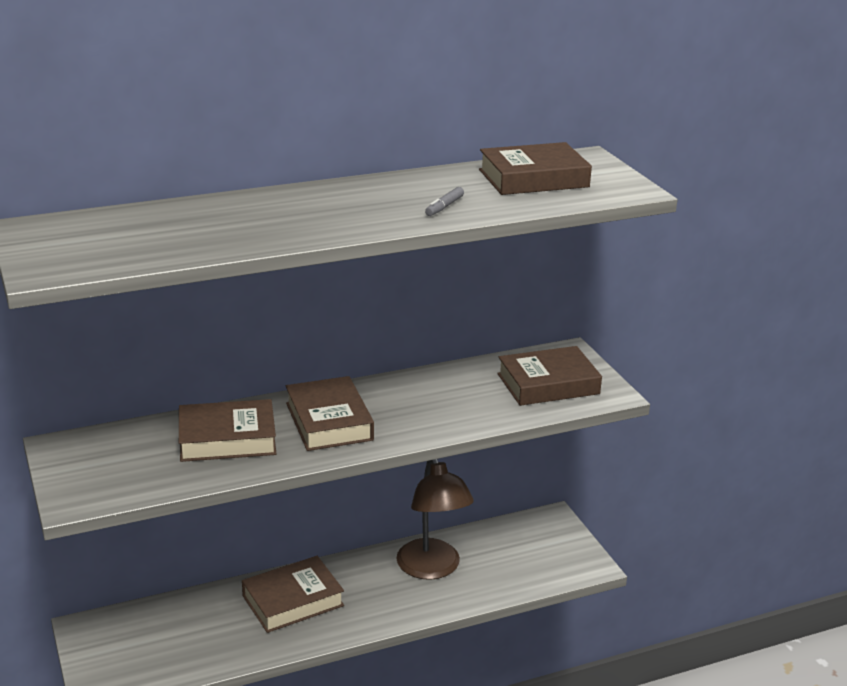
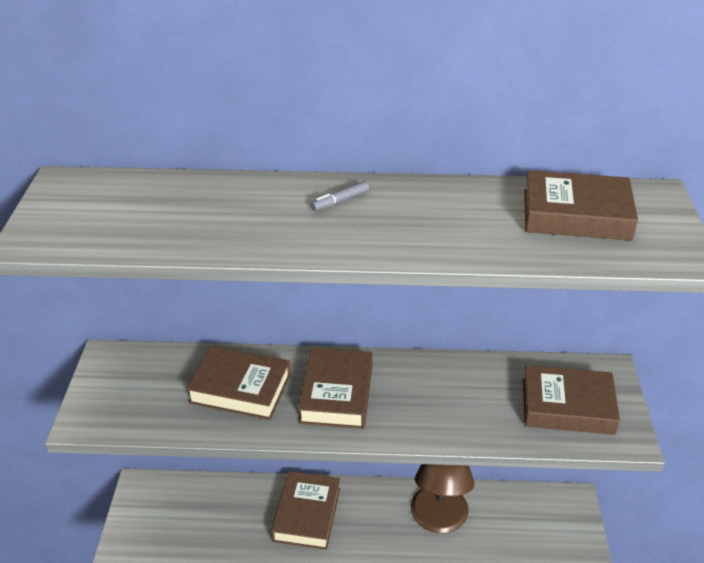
camera: 25 degrees right, 10 degrees up
brown book [242,556,344,633] -> brown book turned 75 degrees counterclockwise [271,471,340,550]
grey marker [425,187,464,216] -> grey marker moved to [311,181,369,211]

